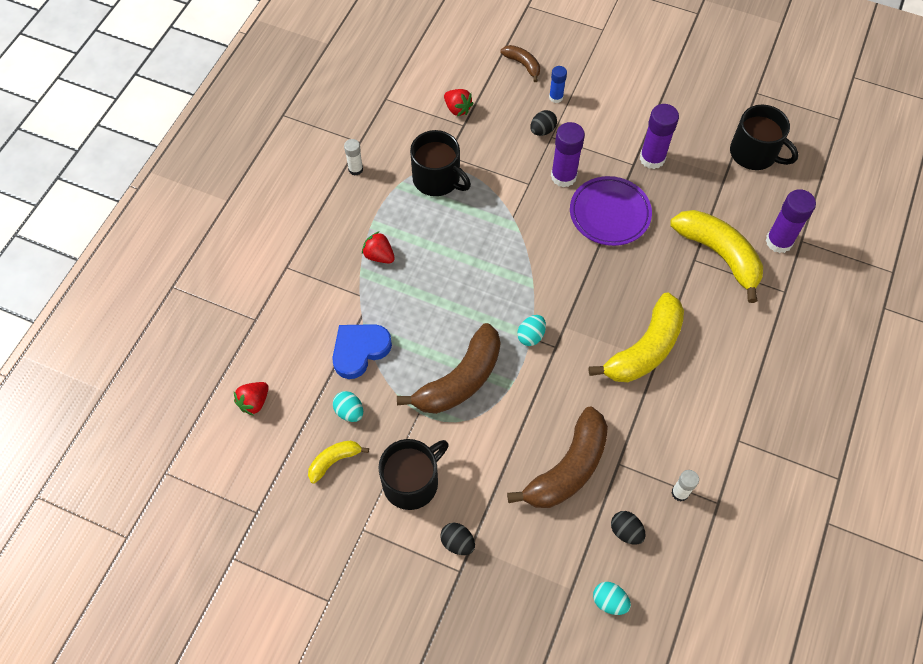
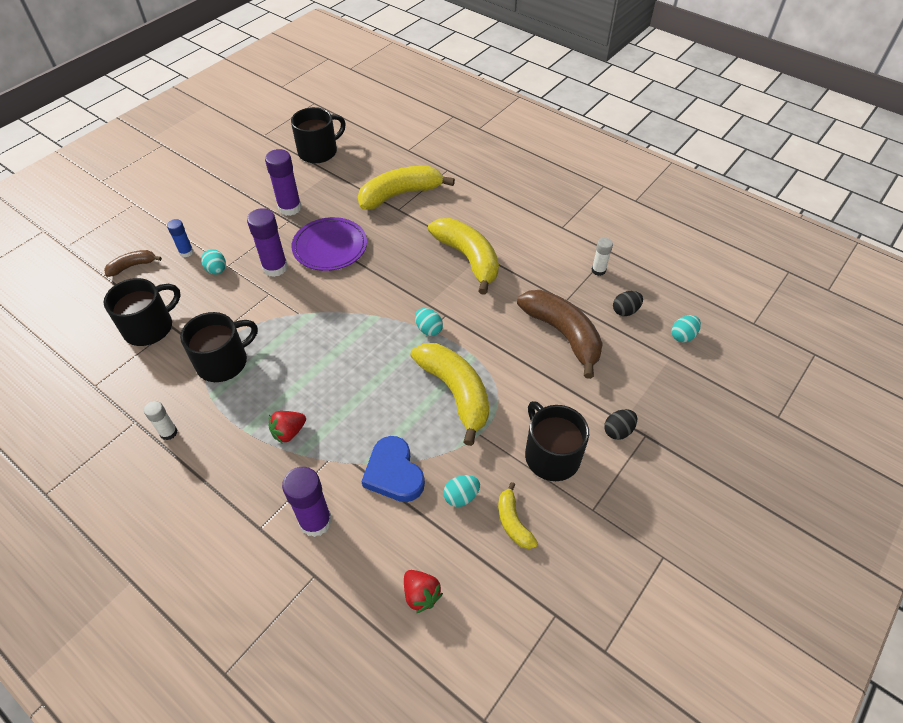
camera: 75 degrees left, 10 degrees down
brown banana [397,323,501,414] -> yellow banana [410,343,489,446]
red strawberry [444,89,474,116] -> black mug [104,278,181,346]
black egg [530,110,557,136] -> turquoise egg [201,249,226,275]
purple glue stick [765,189,816,253] -> purple glue stick moved to [282,467,332,537]

